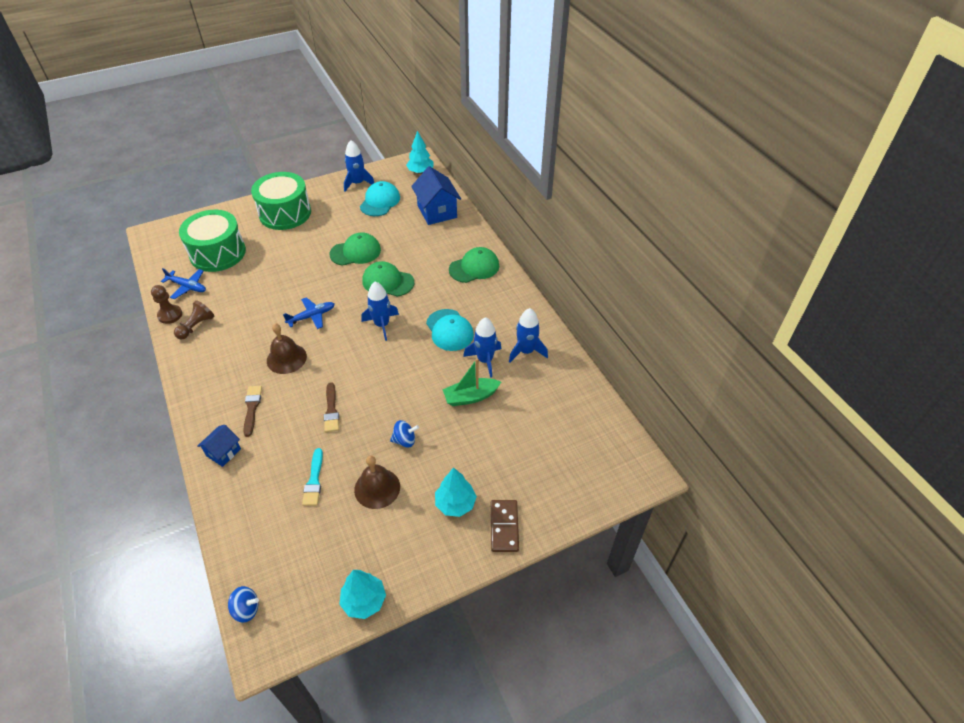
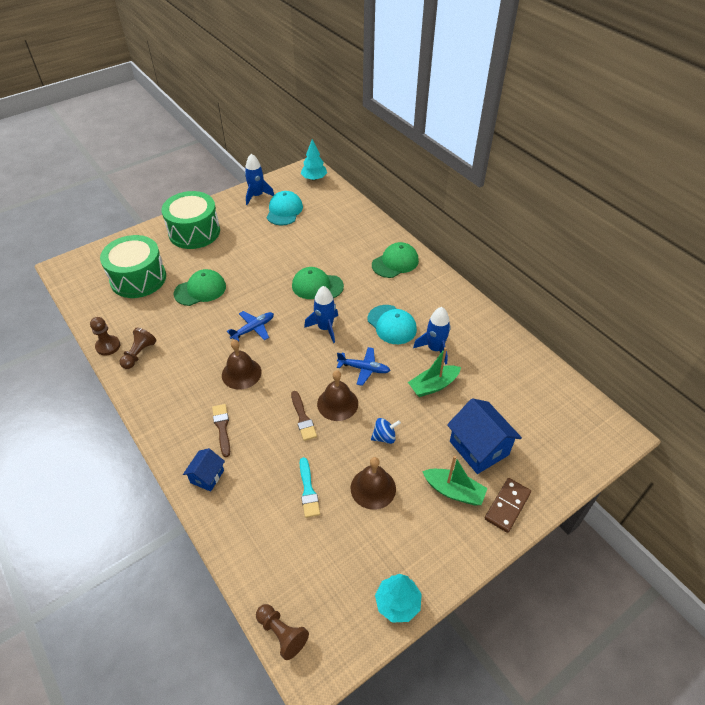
camera: 10 degrees left, 0 degrees up
blue plane [161,268,206,299] -> blue plane moved to [337,347,390,386]
blue spinning top [228,586,259,623] -> brown pawn [256,604,309,660]
green cap [329,232,381,266] -> green cap moved to [173,269,226,306]
blue house [411,166,461,225] -> blue house moved to [447,398,522,474]
turquoise tree [435,467,477,517] -> green boat [422,456,488,505]
brown domino [491,500,519,552] -> brown domino turned 45 degrees clockwise [485,478,531,533]
blue rocket [509,308,548,362] -> none
none -> brown bell [317,370,358,421]

